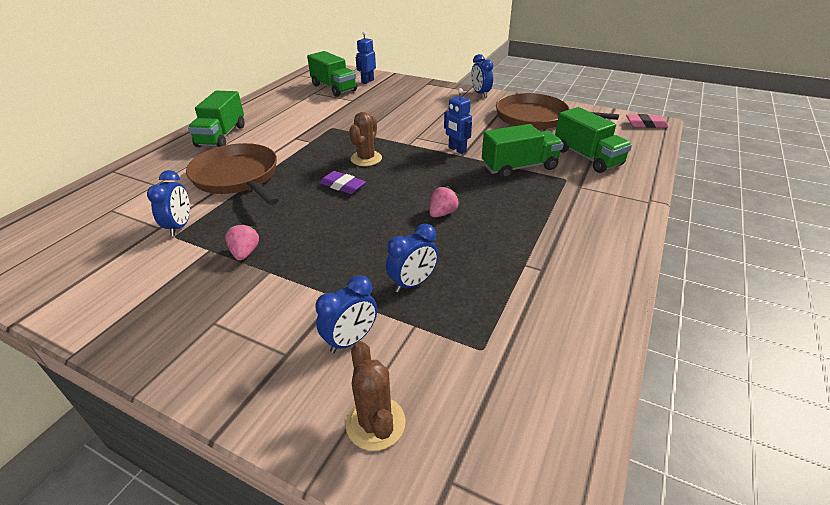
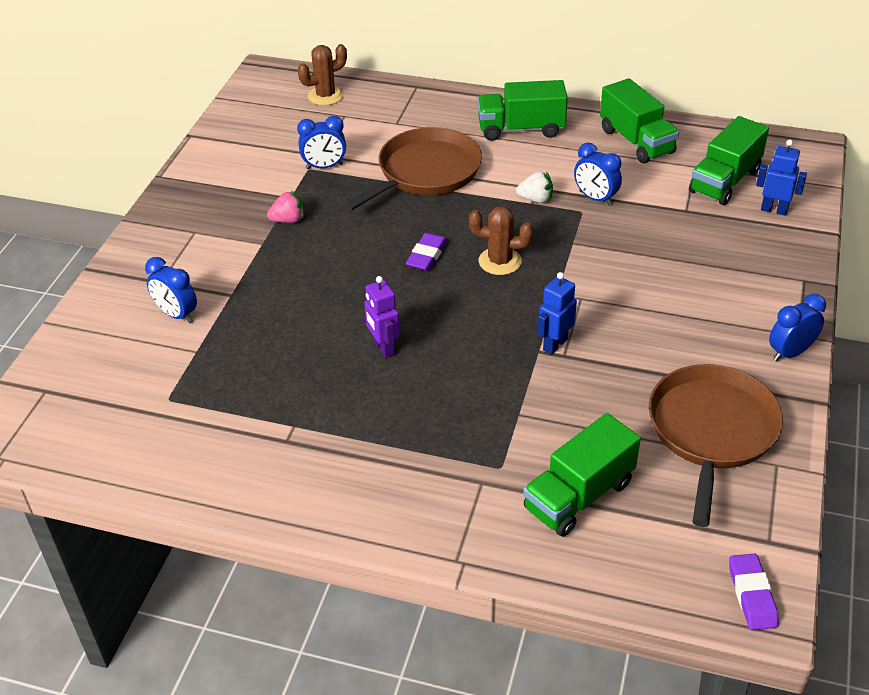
camera: 80 degrees right, 5 degrees up
brown cactus [346,341,406,451] -> brown cactus moved to [298,44,347,105]
blue clock [386,224,438,293] -> blue clock moved to [574,143,622,206]
pink strawberry [429,186,460,217] -> purple robot [364,276,400,358]
green truck [482,124,563,179] -> green truck moved to [600,78,679,164]
pink eraser [626,114,668,128] -> purple eraser [729,553,779,630]
none -> white strawberry [516,171,553,203]

